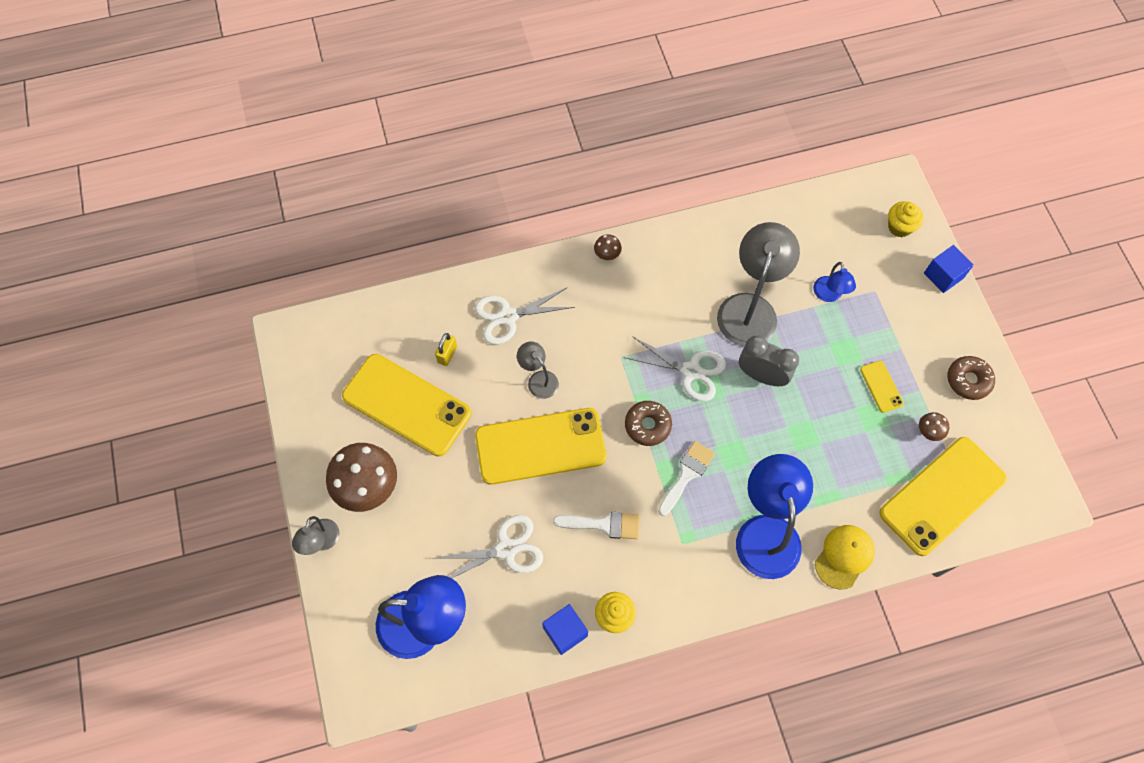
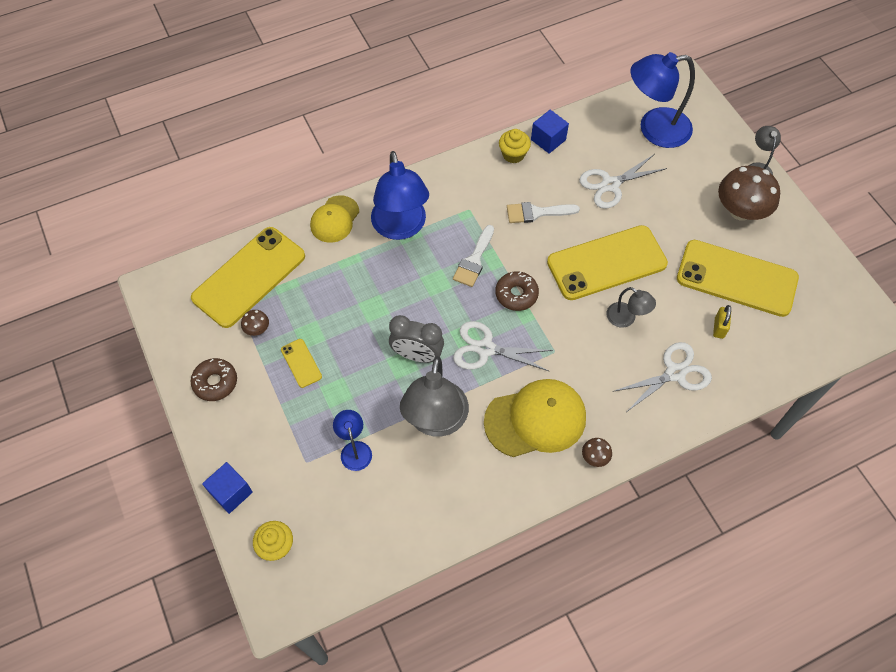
camera: 170 degrees right, 5 degrees down
none -> yellow cap [484,379,586,457]

